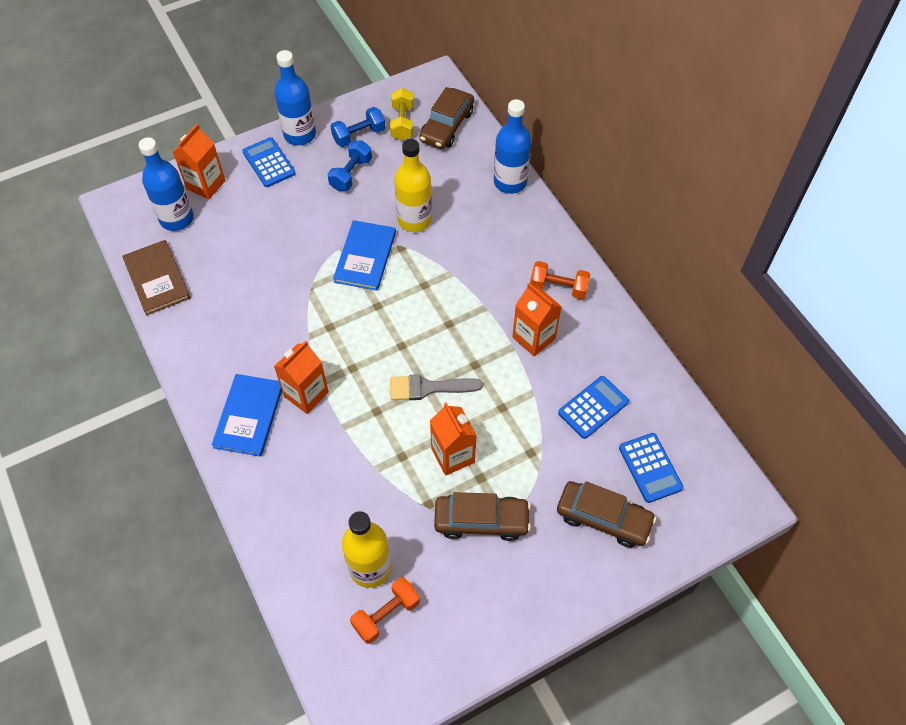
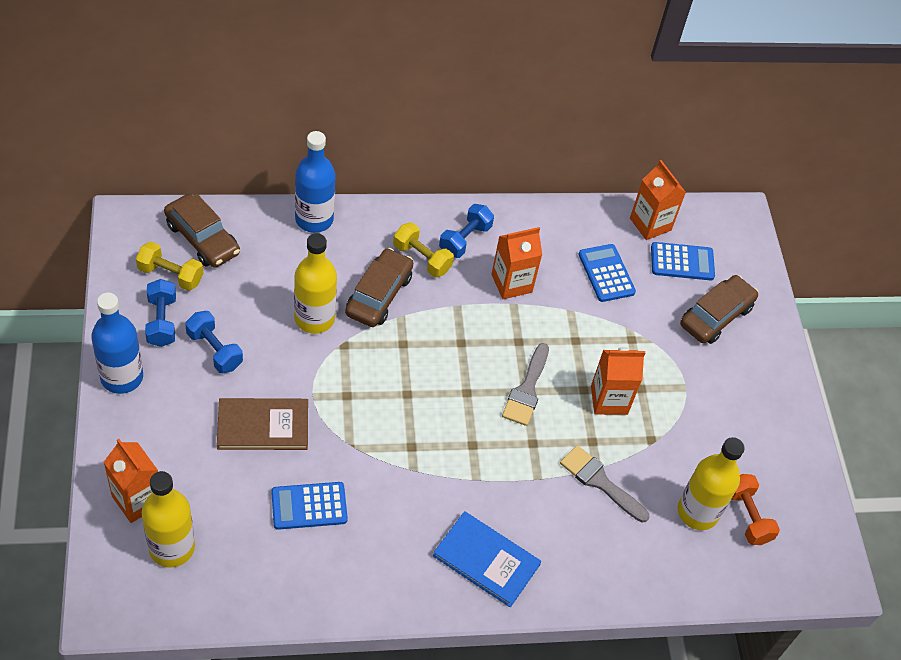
camera: 75 degrees left, 5 degrees down
brown book [122,240,190,315] -> brown book moved to [217,398,308,450]
blue bottle [139,137,194,231] -> yellow bottle [142,471,195,567]
blue calculator [242,137,296,187] -> blue calculator moved to [271,482,348,530]
orange carton [274,341,329,414] -> orange carton moved to [630,160,686,240]
blue book [333,220,396,291] -> none
brown car [434,492,531,541] -> brown car moved to [345,248,413,327]
orange dumbbell [530,261,591,299] -> blue dumbbell [439,204,494,258]
none -> yellow dumbbell [393,222,454,277]
none -> grey brush [560,445,649,522]

